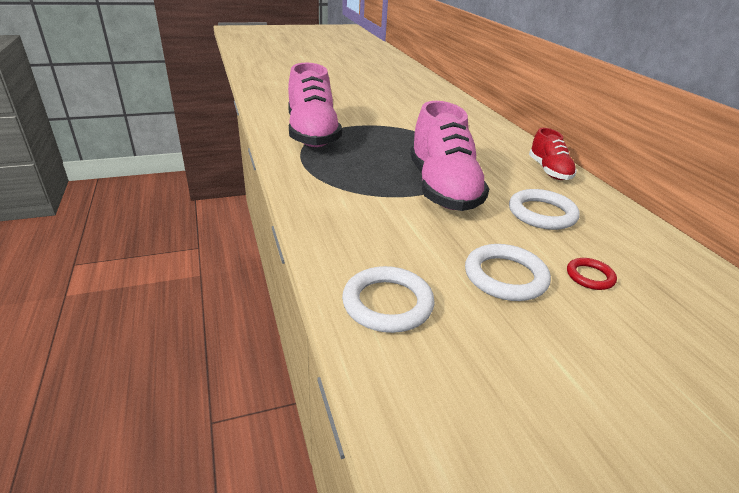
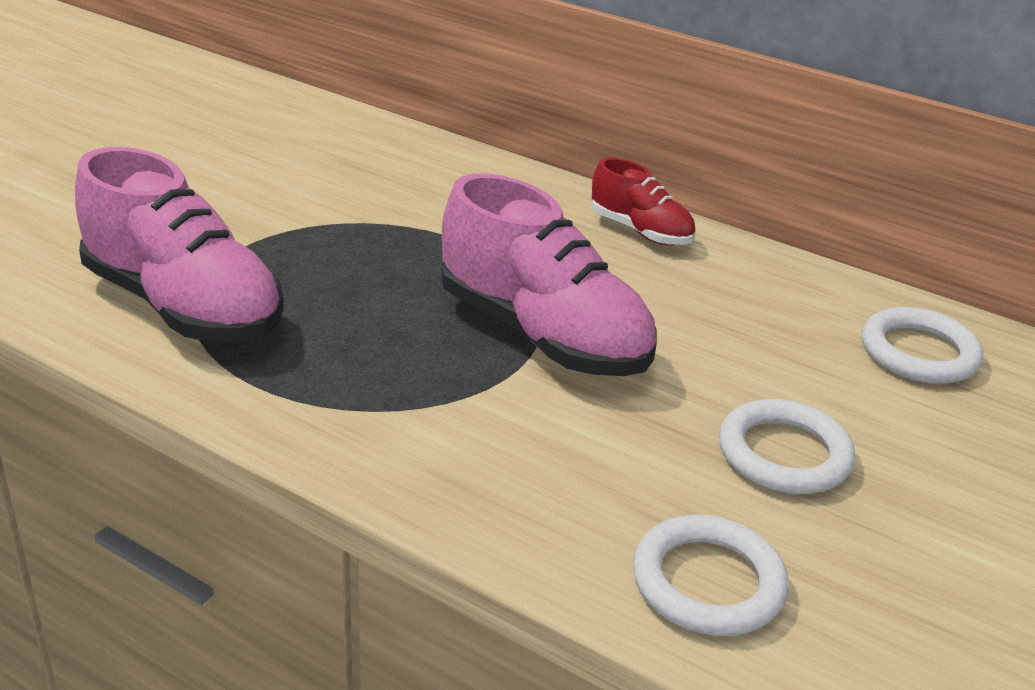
camera: 40 degrees left, 0 degrees up
white ring [509,189,580,230] -> white ring moved to [862,307,983,384]
red ring [567,258,617,290] -> none

